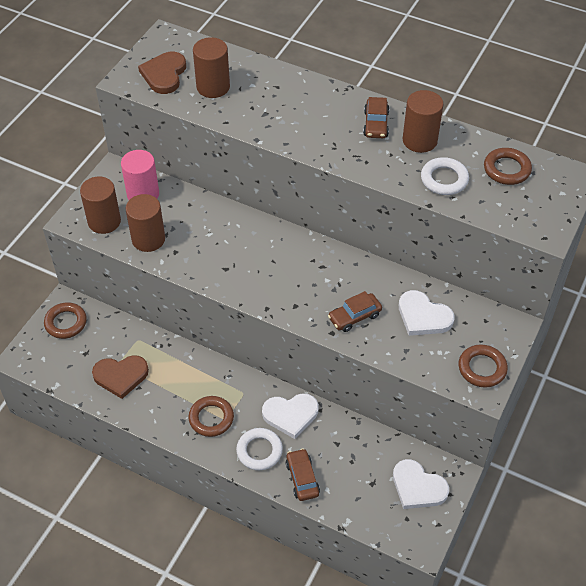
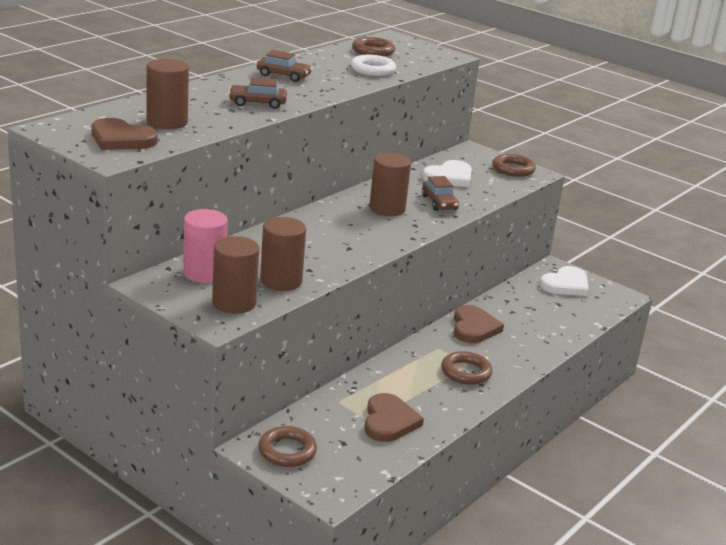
camera: 80 degrees left, 25 degrees down
white ring [236,428,283,470] -> none
white heart [262,393,319,439] -> brown heart [454,305,504,343]
brown car [286,448,320,501] -> brown car moved to [228,77,287,109]
brown cylinder [403,90,444,153] -> brown cylinder moved to [369,153,411,216]

